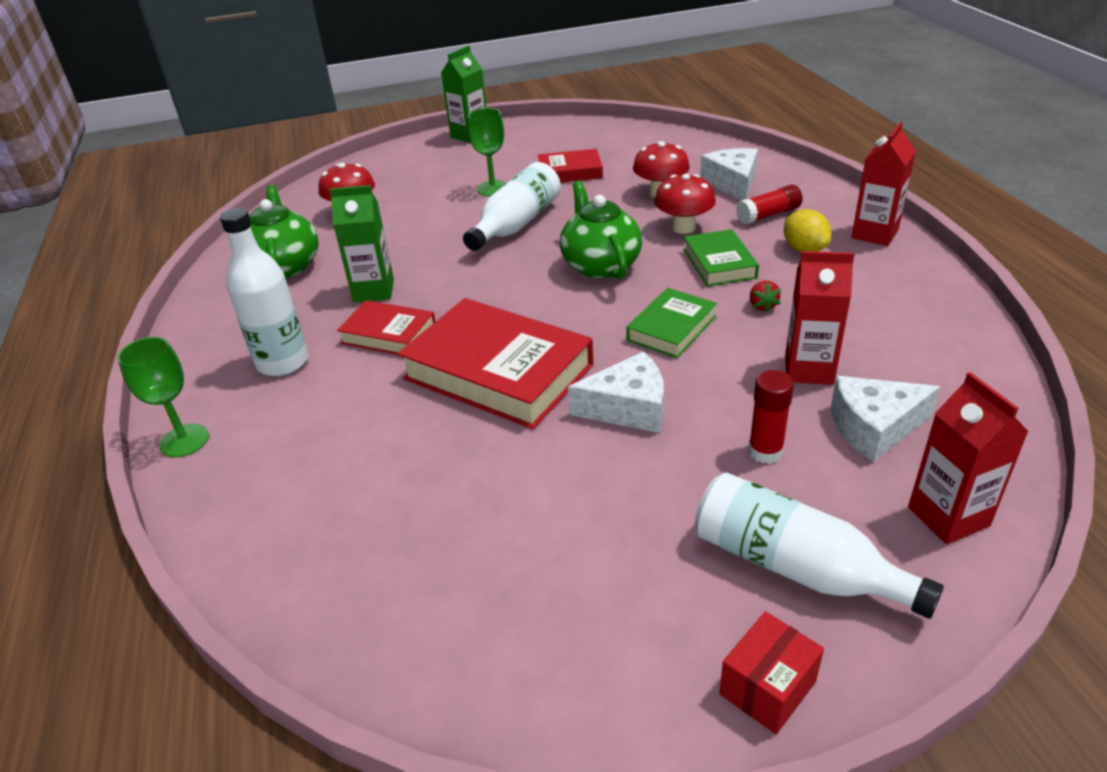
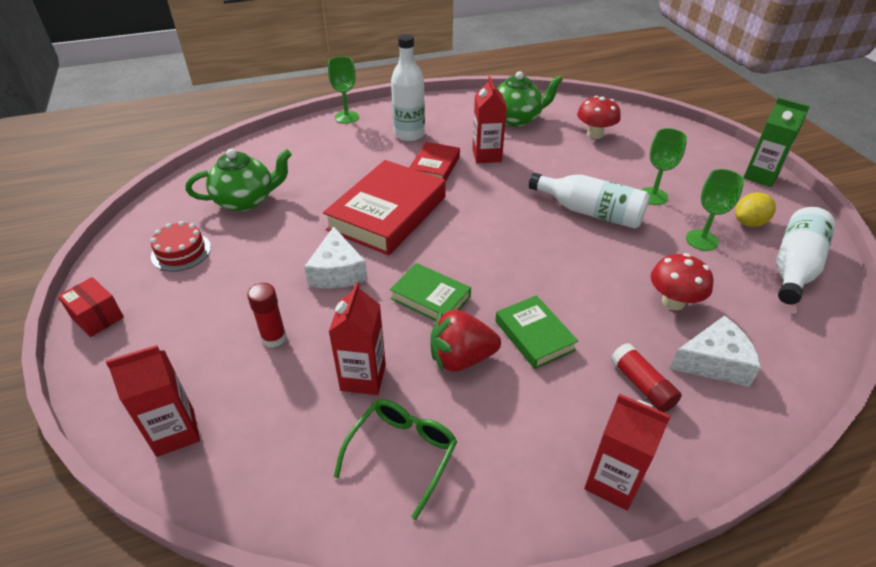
camera: 85 degrees right, 5 degrees up
green carton [329,185,394,302] -> red carton [473,76,507,163]
red book [538,149,603,183] -> green goblet [686,169,744,251]
green teapot [560,181,642,279] -> green teapot moved to [186,149,292,212]
red mushroom [654,174,716,234] -> none
green book [683,229,759,287] -> green book turned 75 degrees clockwise [495,295,578,369]
white bottle [695,473,944,619] -> white bottle moved to [776,207,835,304]
red strawberry [750,281,781,312] -> red strawberry [430,309,501,372], size x2.14
yellow lemon [784,209,831,252] -> yellow lemon moved to [735,192,776,227]
white cheese [831,376,940,462] -> none
none -> red cake [150,221,211,271]
none -> green glasses [334,399,457,520]

